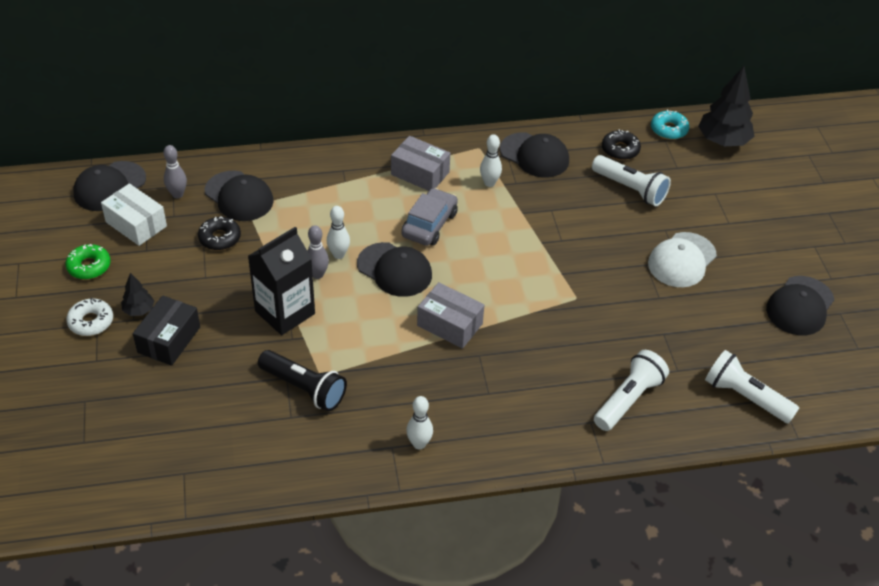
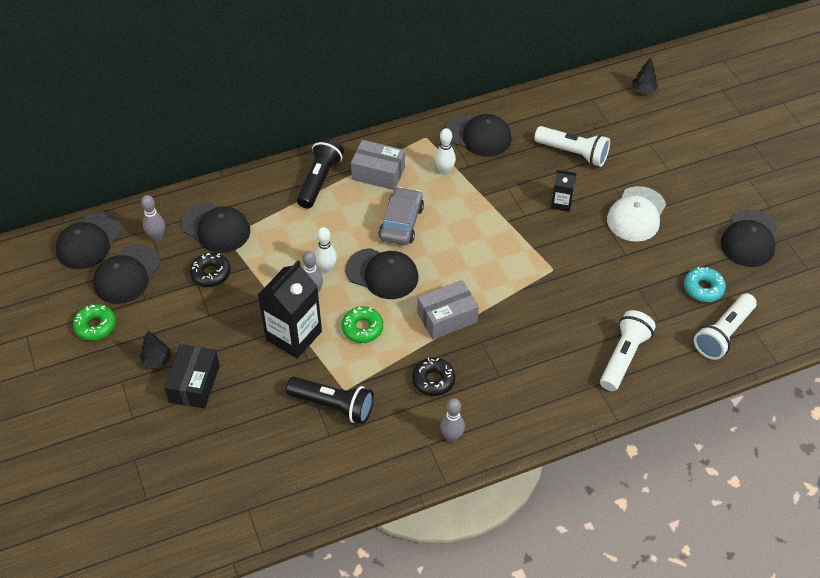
camera: 10 degrees left, 5 degrees up
white donut [66,298,113,336] -> none
white box [101,184,167,246] -> black cap [93,245,160,304]
white bowling pin [406,396,433,449] -> grey bowling pin [440,398,465,442]
grey box [417,282,484,349] -> grey box turned 45 degrees counterclockwise [417,280,479,340]
black donut [602,129,641,160] -> black donut moved to [412,358,455,396]
turquoise donut [651,110,689,140] -> turquoise donut moved to [684,267,726,302]
black tree [698,66,755,146] -> black tree [632,58,658,94], size x0.51
white flashlight [705,350,799,424] -> white flashlight turned 75 degrees counterclockwise [694,293,757,360]
none -> black flashlight [297,137,344,209]
none -> green donut [342,307,383,343]
none -> black carton [551,170,576,212]

